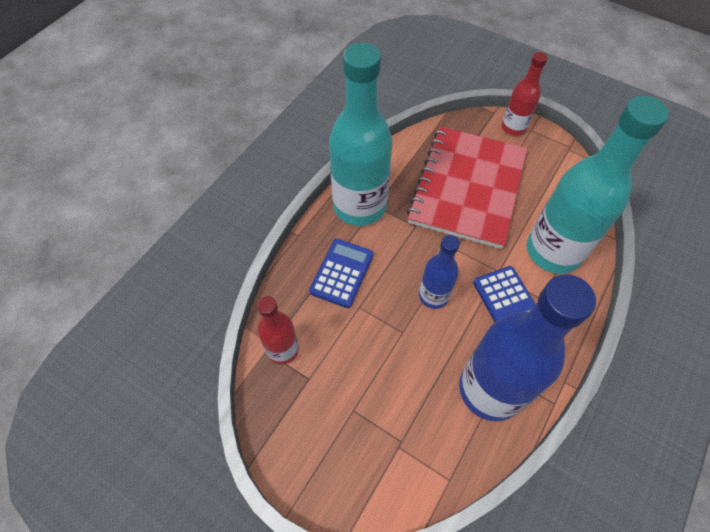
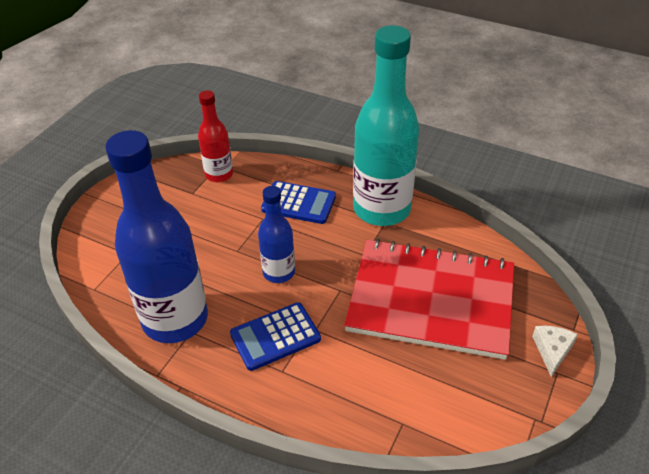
camera: 85 degrees right, 15 degrees down
red bottle [502,52,548,136] -> white cheese [532,326,578,377]
turquoise bottle [527,96,669,274] -> none

